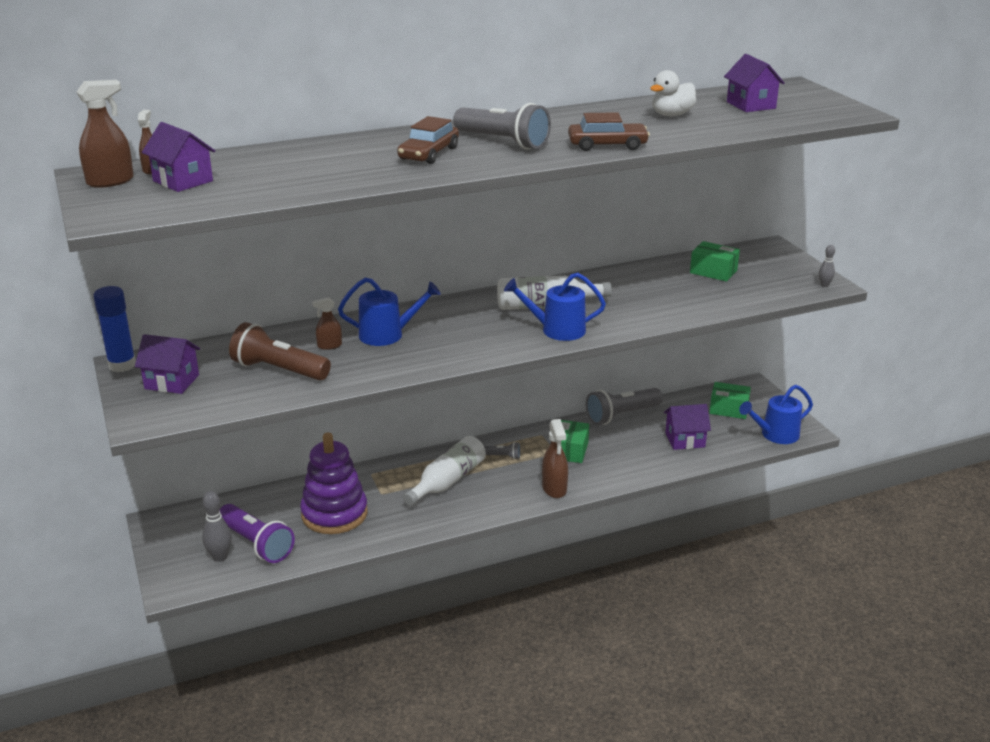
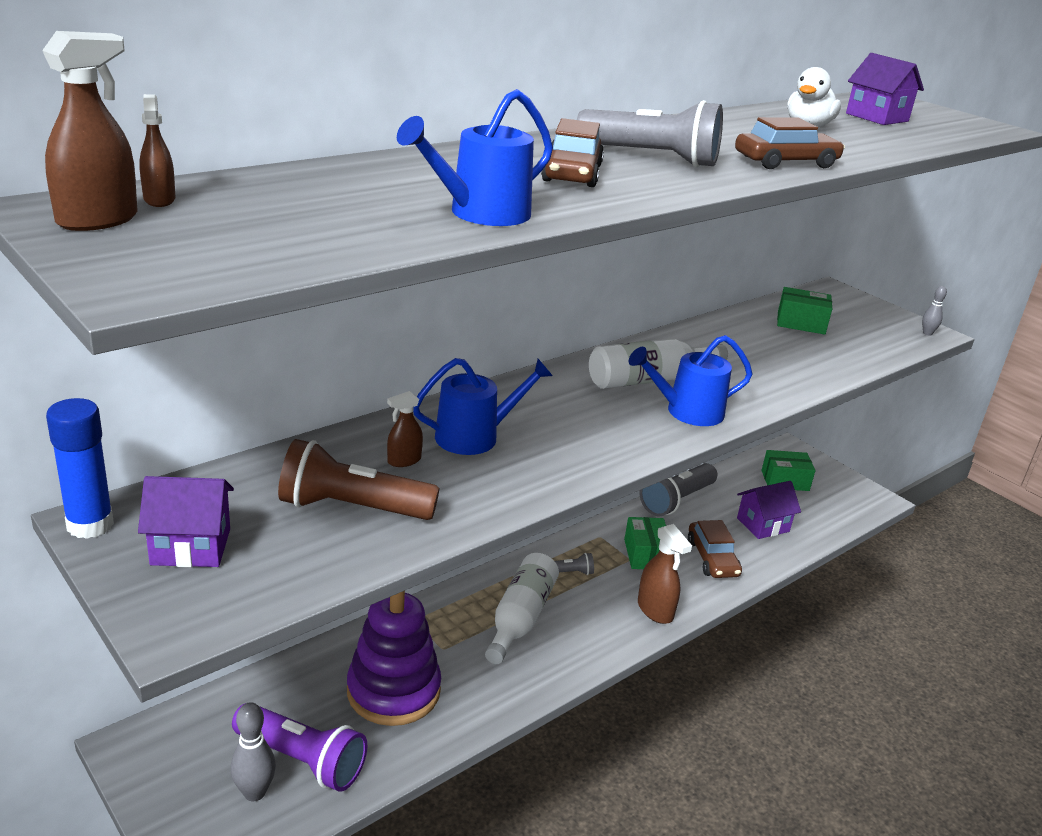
camera: 20 degrees left, 0 degrees up
purple house [142,122,215,192] -> none
blue watering can [739,385,813,444] -> blue watering can moved to [397,89,553,226]
none -> brown car [688,520,742,578]

